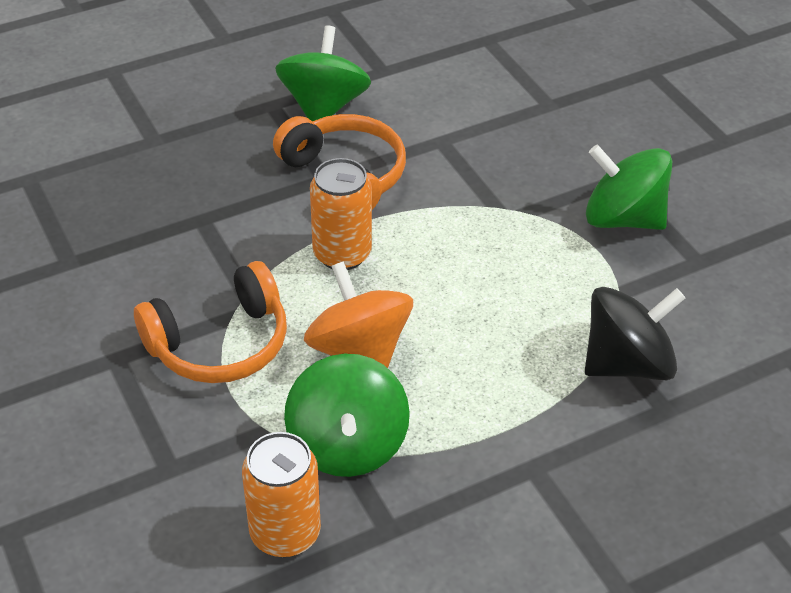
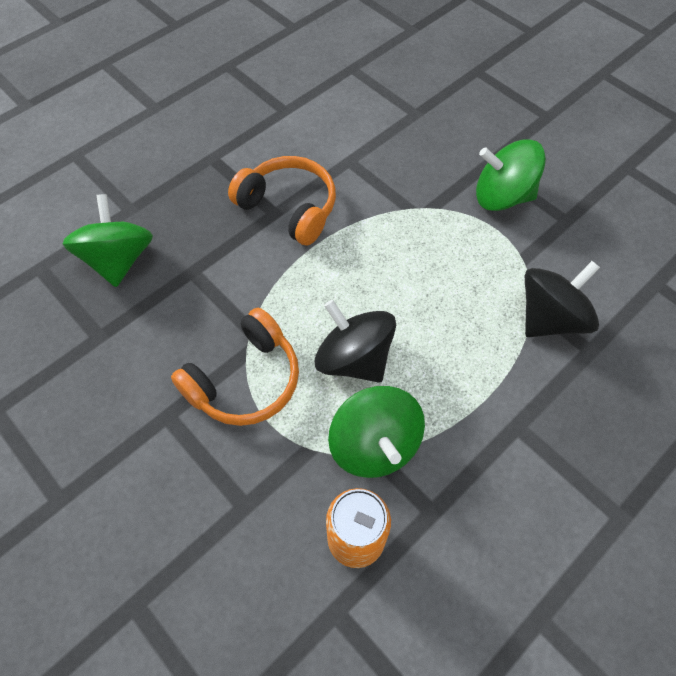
camera: 15 degrees left, 15 degrees up
green spinning top [275,26,371,121] -> green spinning top moved to [63,194,153,287]
orange spinning top [304,261,413,368] -> black spinning top [315,300,396,383]
orange can [310,158,372,270] -> none

